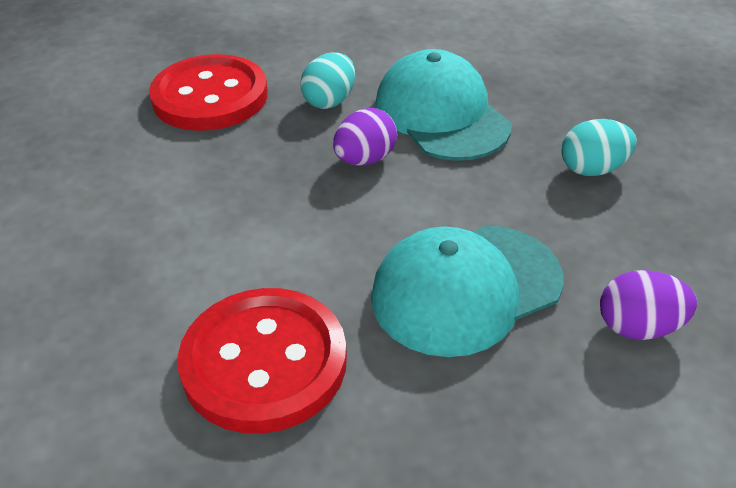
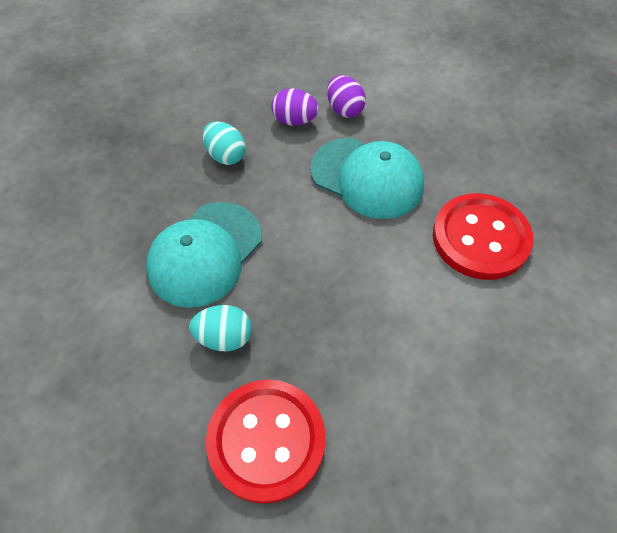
camera: 120 degrees left, 15 degrees up
purple egg [333,108,397,165] -> purple egg moved to [271,88,319,126]

